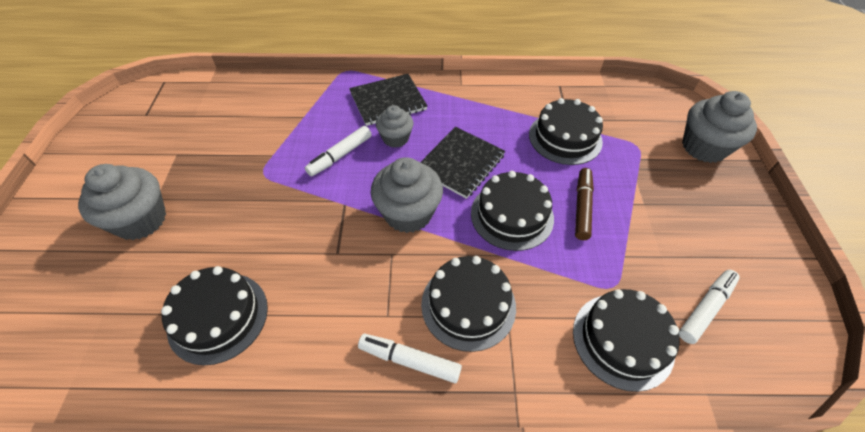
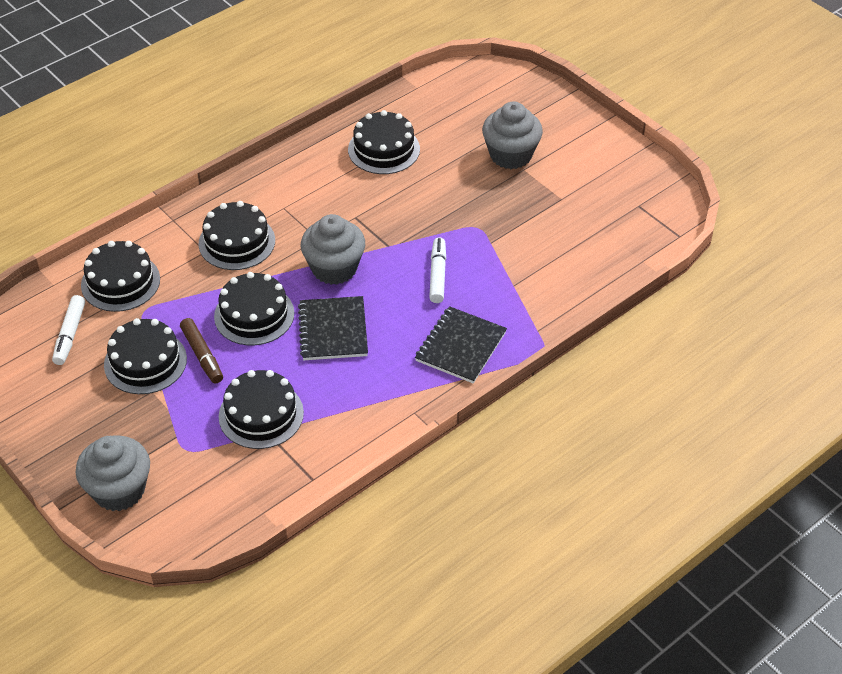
camera: 140 degrees right, 5 degrees down
white marker [358,334,462,383] -> none
grey cupcake [376,105,414,148] -> none
none -> black cake [104,318,187,394]

